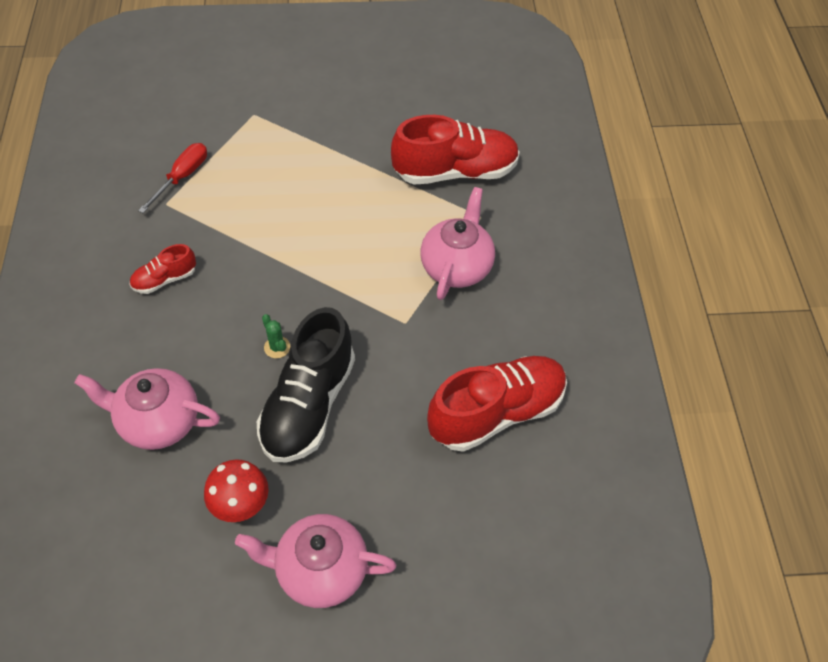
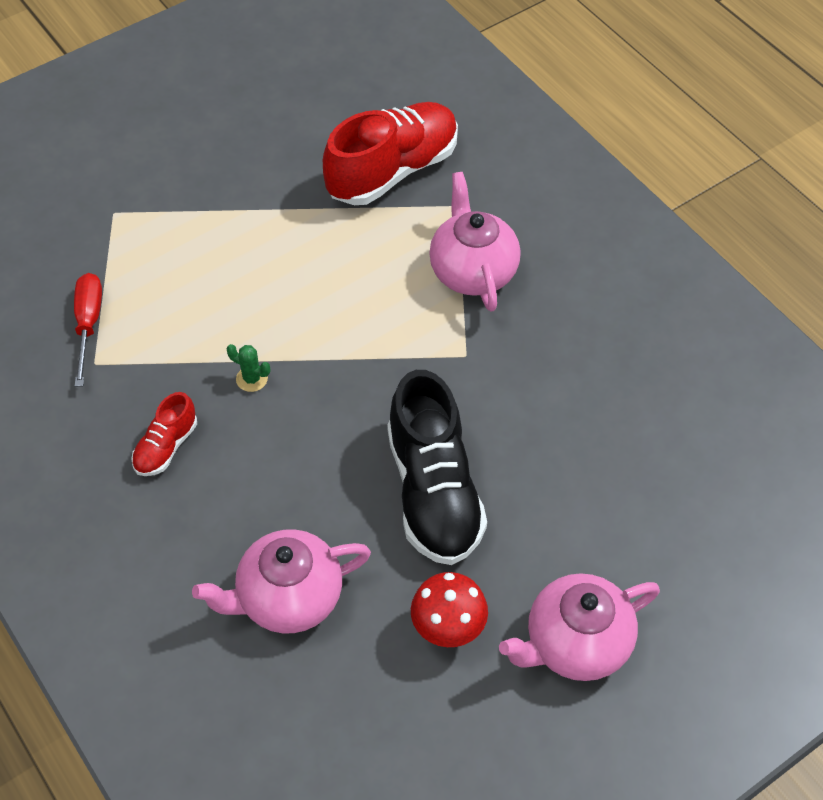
camera: 30 degrees left, 0 degrees up
green cactus [262,314,290,358] -> green cactus moved to [226,344,270,392]
red shoe [427,356,567,452] -> none

